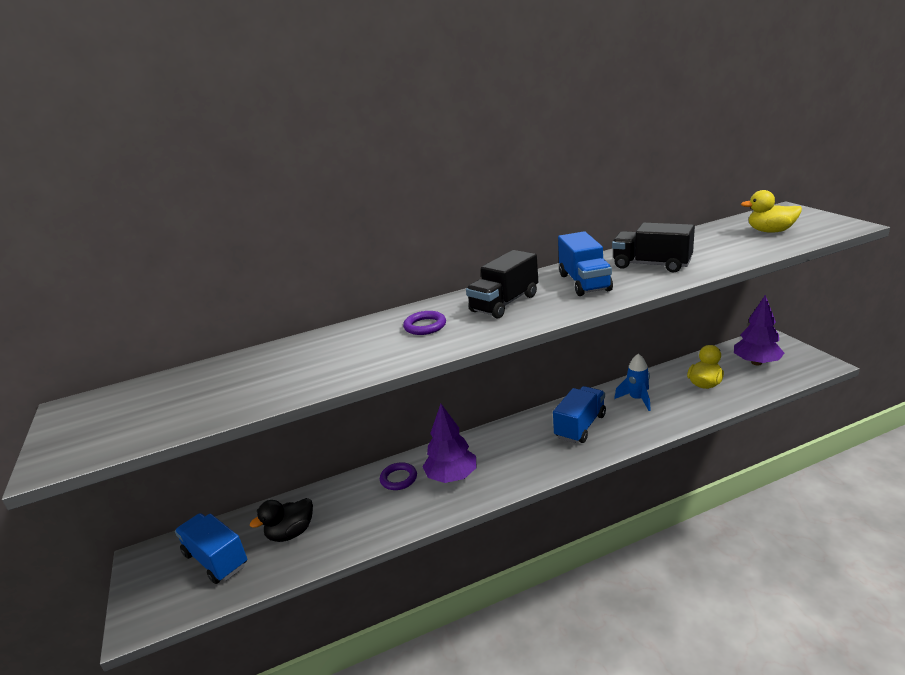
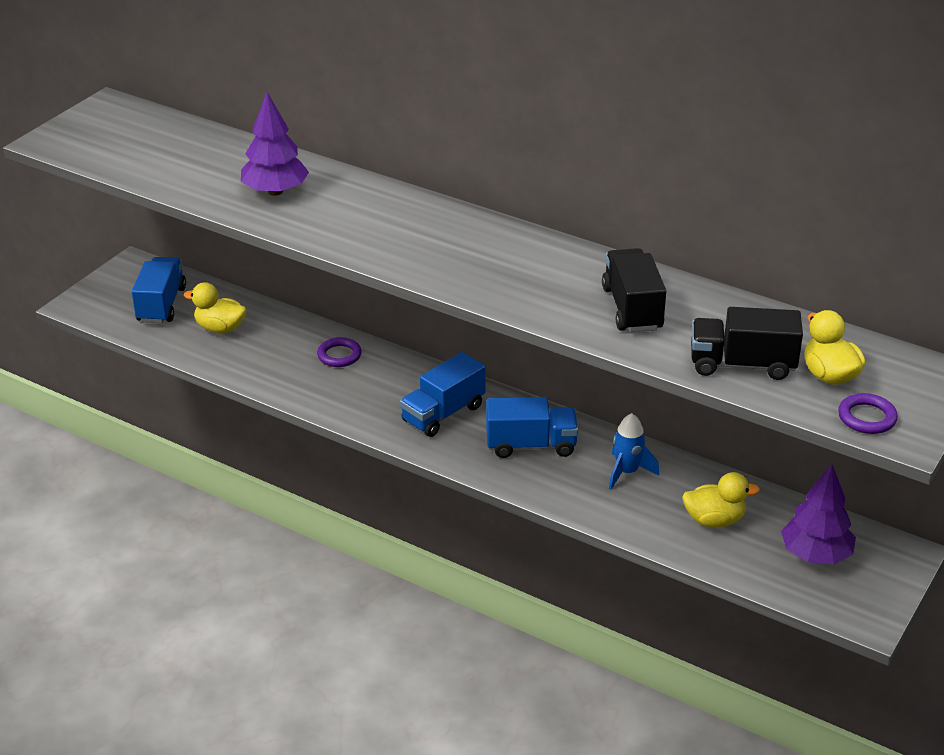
camera: 50 degrees right, 10 degrees up
black duck [250,498,313,542] -> yellow duck [184,282,247,333]
purple ring [403,311,446,335] -> purple ring moved to [838,393,898,434]
purple tree [422,404,477,483] -> purple tree moved to [241,92,309,196]
black truck [466,250,538,319] -> black truck moved to [691,307,803,380]
blue truck [558,231,613,296] -> blue truck moved to [400,352,486,437]

